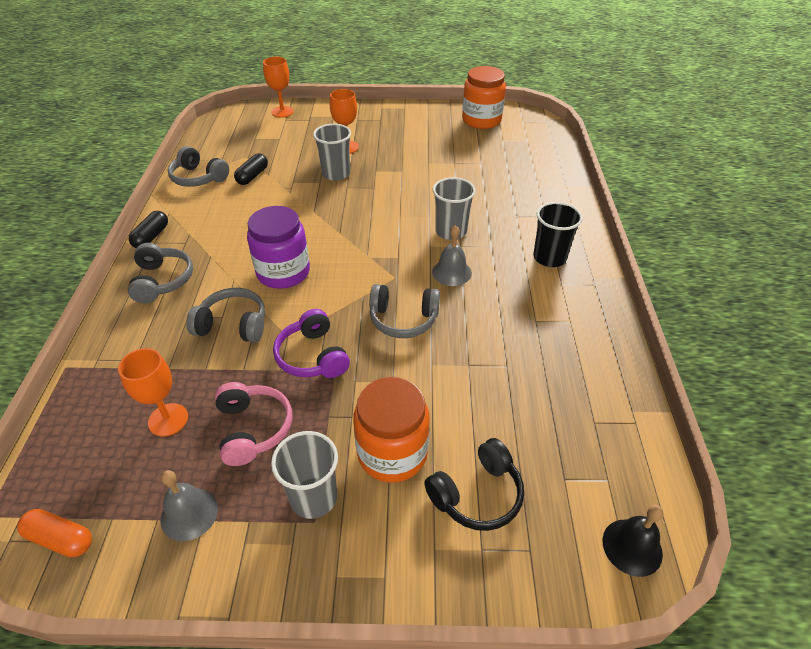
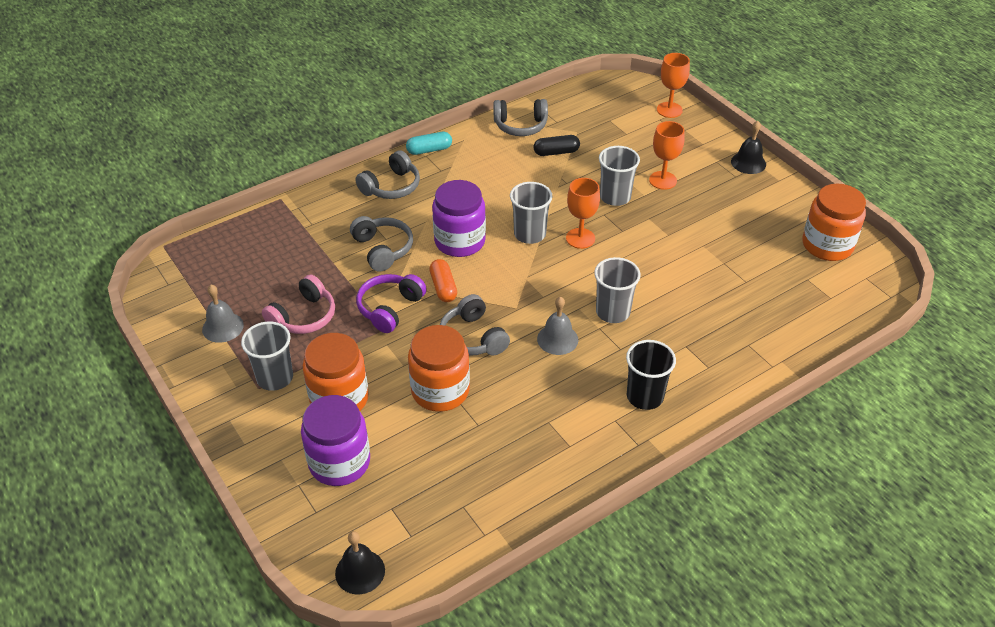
camera: 55 degrees right, 0 degrees up
orange capsule [17,509,92,557] -> orange capsule moved to [429,259,457,302]
orange goblet [118,348,188,436] -> orange goblet moved to [566,178,600,249]
black capsule [129,211,168,248] -> turquoise capsule [406,132,452,155]
grey headphones [168,146,229,187] -> grey headphones turned 90 degrees counterclockwise [493,99,548,136]
black headphones [424,438,524,531] -> purple jar [301,395,370,486]
none -> orange jar [408,325,470,412]
none -> grey cup [510,182,552,244]
none -> black bell [731,121,766,174]

